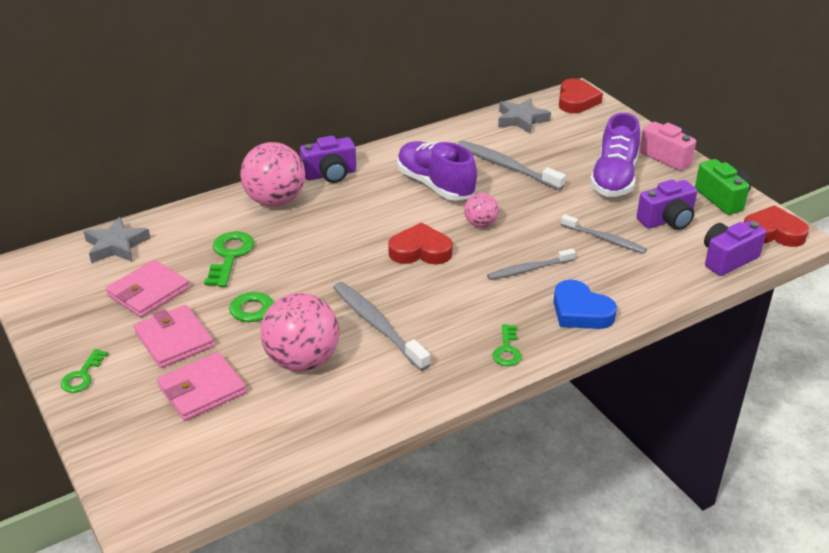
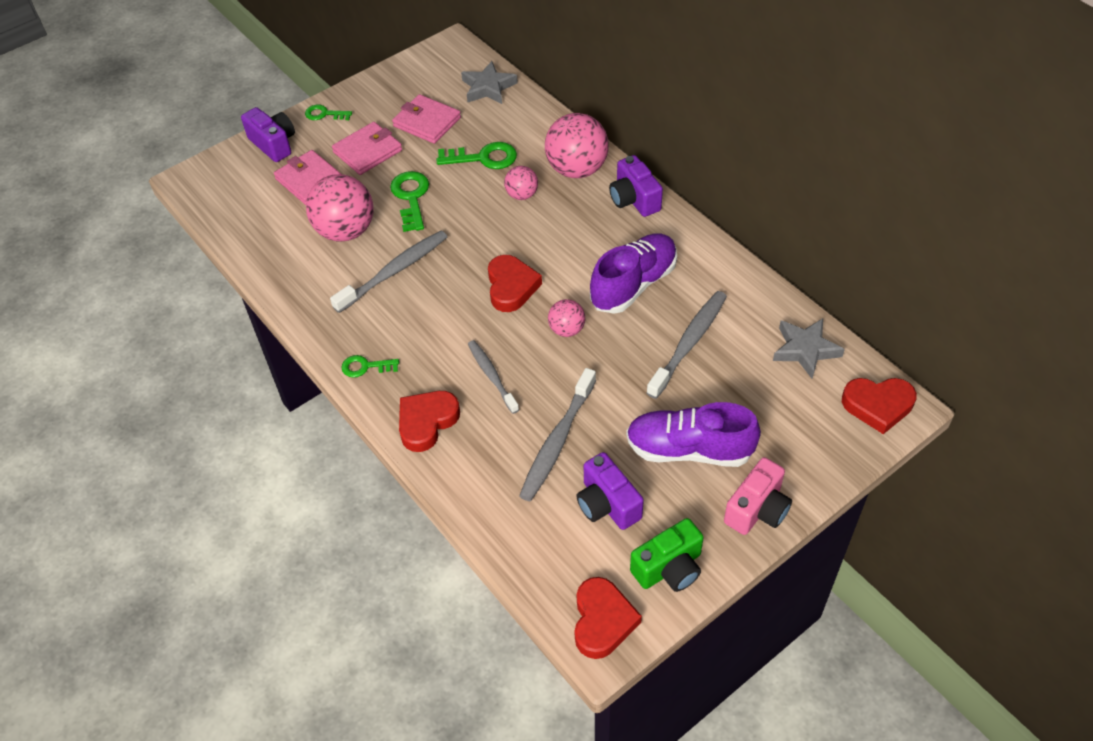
camera: 85 degrees right, 15 degrees up
blue heart [553,280,617,329] -> red heart [399,391,460,452]
grey toothbrush [561,214,647,253] -> grey toothbrush [519,368,596,501], size x1.53
purple camera [704,221,766,276] -> purple camera moved to [241,107,295,162]
none -> pink ball [504,166,538,200]

